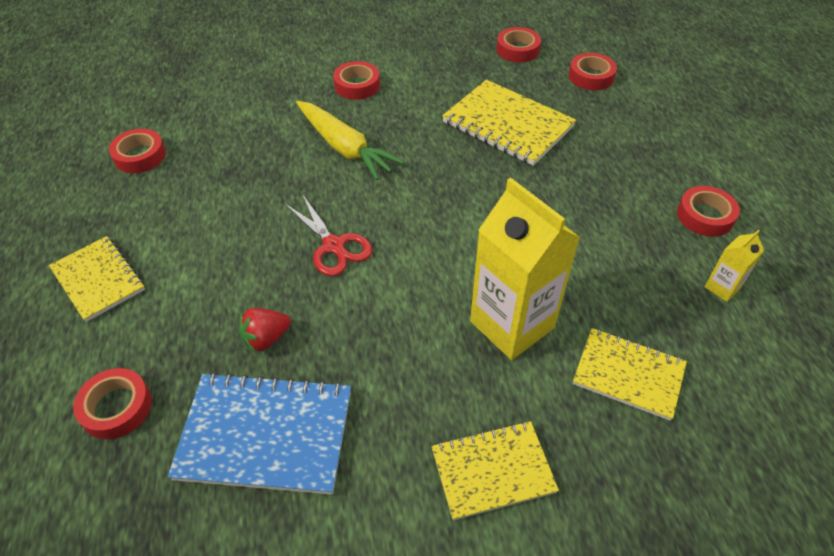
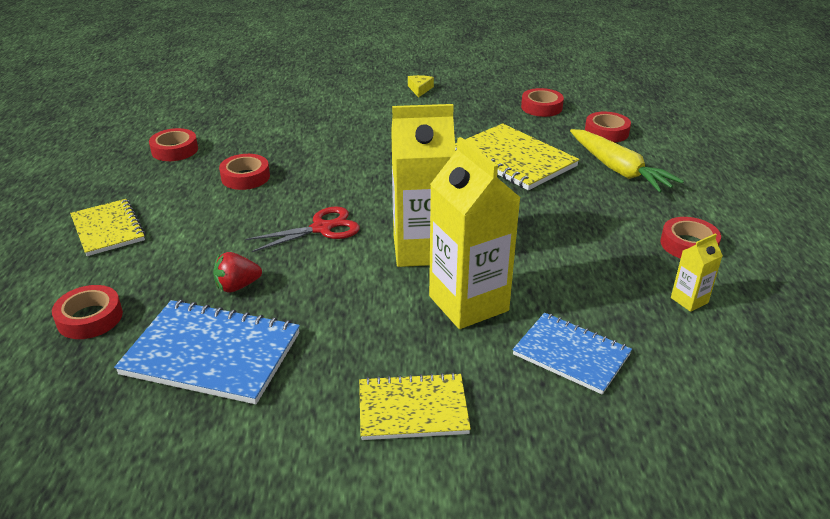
camera: 10 degrees right, 15 degrees down
red scissors [285,194,373,276] -> red scissors turned 90 degrees counterclockwise [246,206,360,252]
yellow carrot [296,101,404,180] -> yellow carrot moved to [570,129,684,193]
red tape [333,61,380,100] -> red tape moved to [219,154,270,190]
yellow notebook [573,328,687,421] -> blue notebook [512,313,632,395]
none -> yellow carton [391,104,455,267]
none -> yellow cheese [408,75,434,98]

